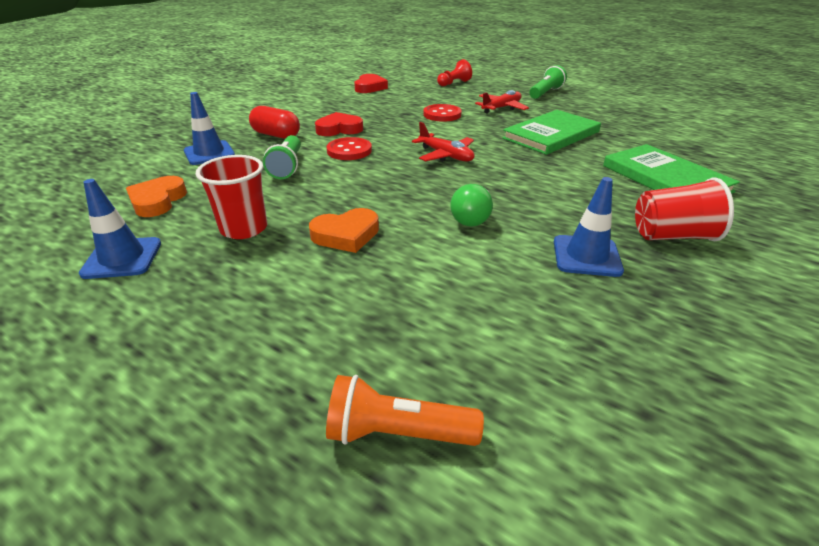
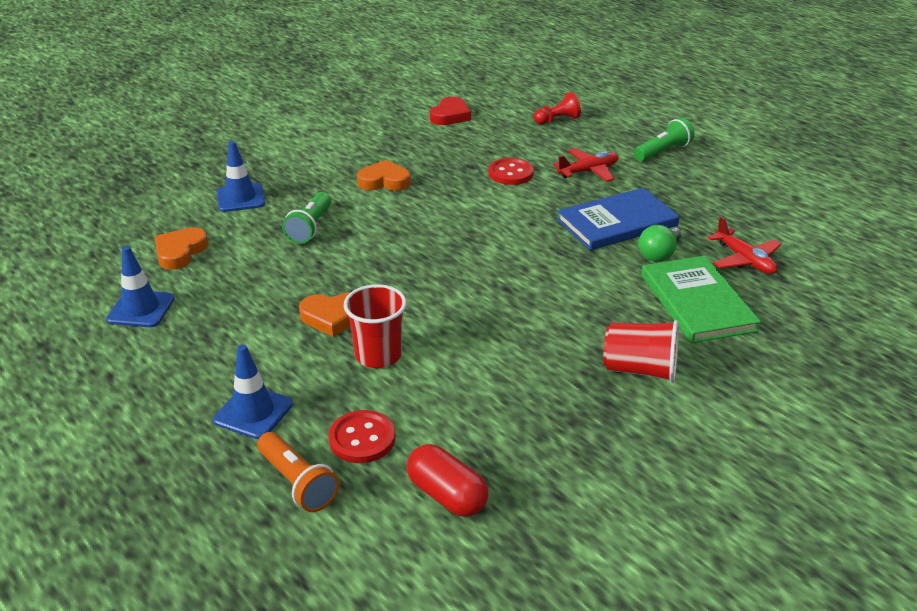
camera: 15 degrees right, 0 degrees up
red cup [196,155,268,239] -> red cup moved to [344,284,406,368]
red capsule [249,106,300,139] -> red capsule moved to [407,444,489,517]
red heart [315,112,363,136] -> orange heart [357,160,411,191]
red button [326,137,372,160] -> red button moved to [329,410,395,463]
orange flashlight [326,375,484,446] -> orange flashlight turned 150 degrees counterclockwise [257,432,339,512]
red plane [412,122,475,162] -> red plane moved to [707,216,782,274]
green light bulb [450,184,493,227] -> green light bulb moved to [638,225,681,262]
green book [502,110,601,155] -> blue book [557,188,680,250]
blue traffic cone [554,177,624,277] -> blue traffic cone moved to [213,345,293,439]

